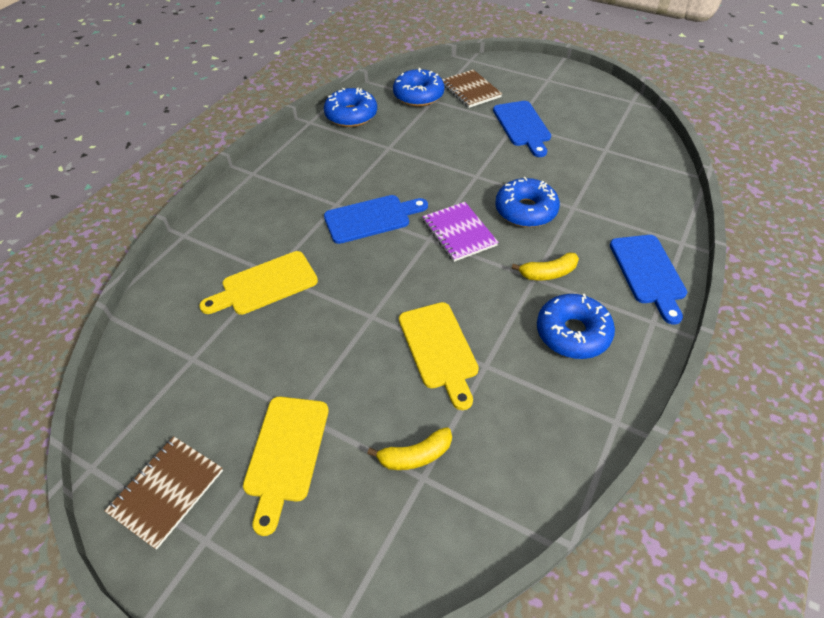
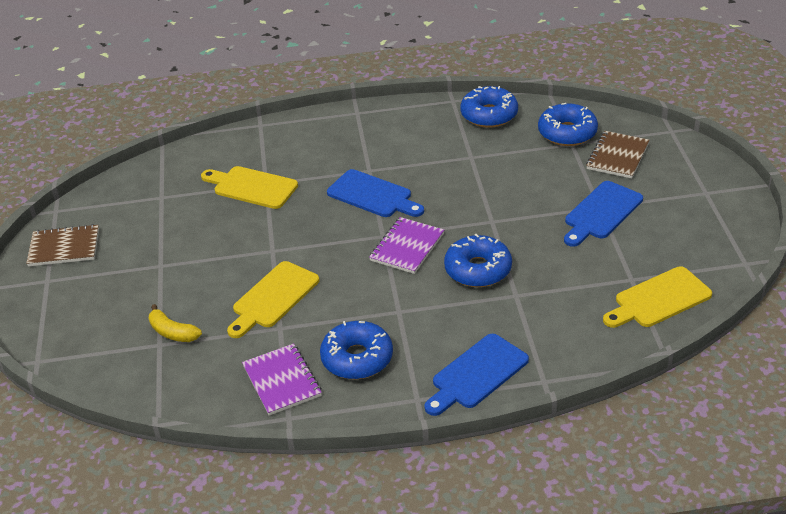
camera: 55 degrees right, 10 degrees down
yellow cutting board [243,397,329,536] -> yellow cutting board moved to [603,266,712,328]
yellow banana [512,252,579,280] -> none
none -> purple notebook [242,343,322,416]

